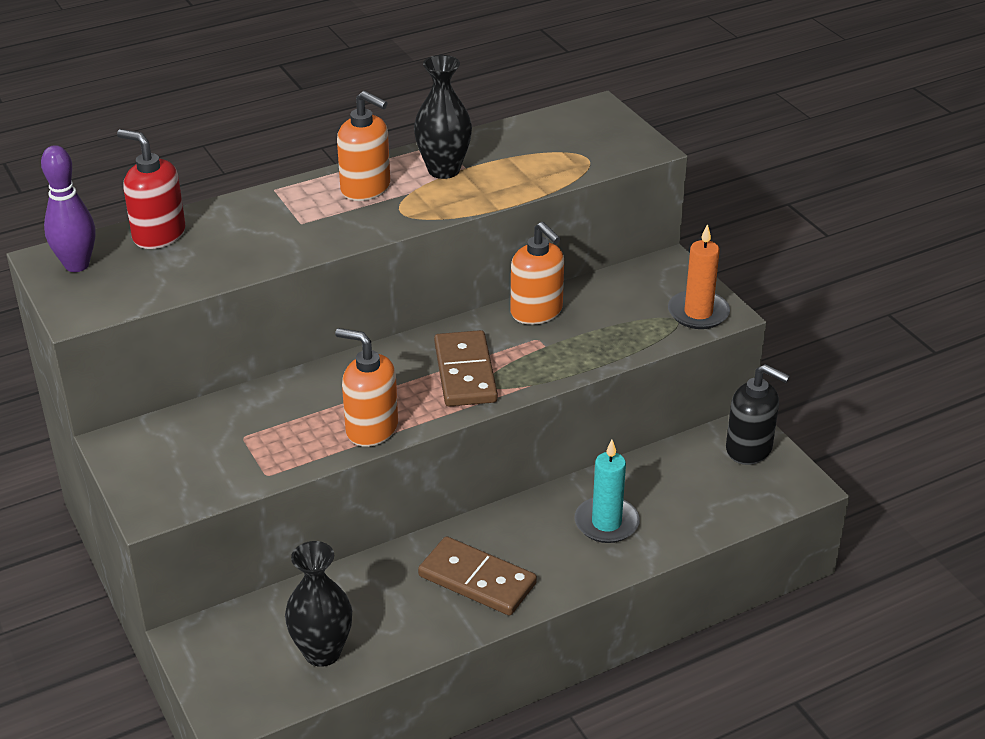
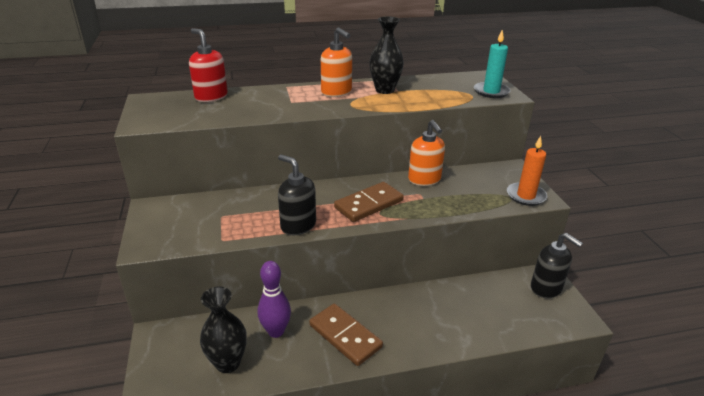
camera: 15 degrees right, 5 degrees down
purple bowling pin [41,145,95,272] -> purple bowling pin moved to [258,261,291,338]
orange soap dispenser [335,328,398,447] -> black soap dispenser [278,155,316,235]
brown domino [434,330,498,406] -> brown domino turned 45 degrees clockwise [334,182,404,222]
turquoise candle [574,440,640,543] -> turquoise candle moved to [474,30,511,98]

